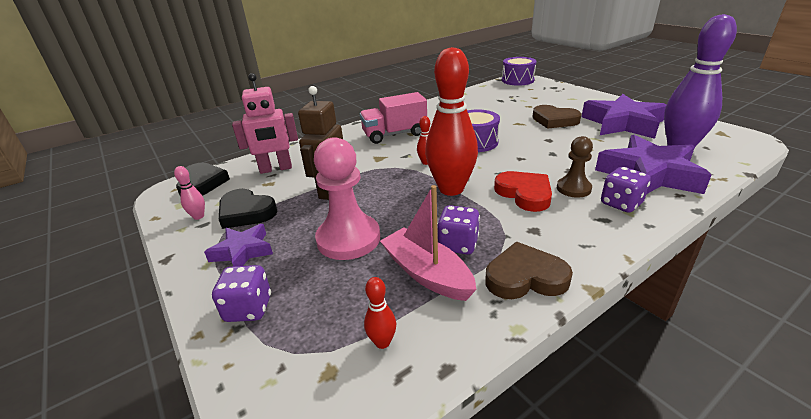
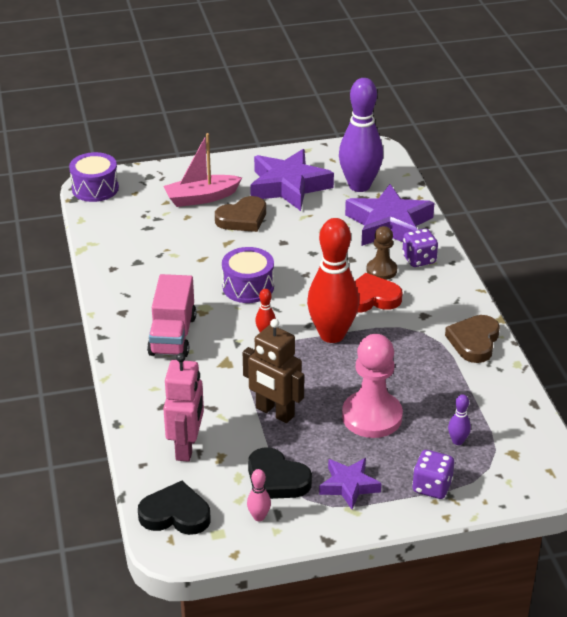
camera: 70 degrees left, 5 degrees up
black heart [218,189,277,229] -> black heart turned 75 degrees clockwise [248,447,312,499]
red bowling pin [364,277,396,349] -> none
pink boat [380,185,477,301] -> pink boat moved to [164,133,242,207]
purple dice [437,205,480,254] -> none
none -> purple bowling pin [448,394,471,445]

